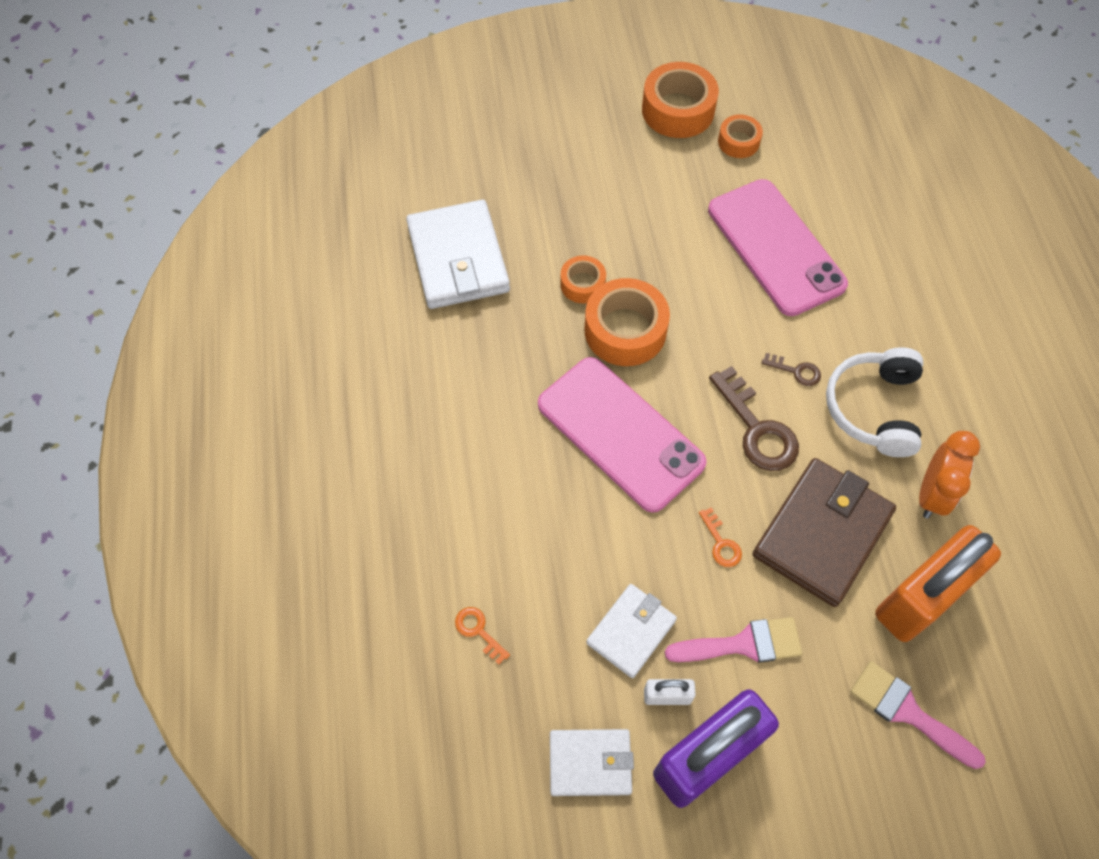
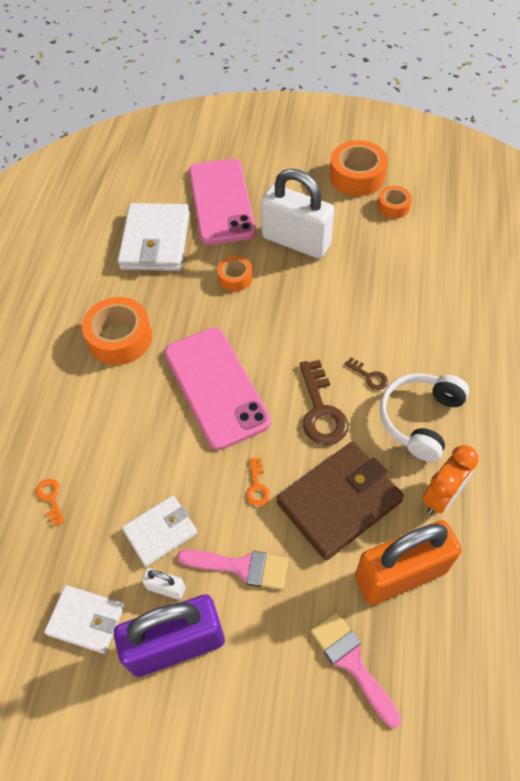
camera: 20 degrees right, 5 degrees down
orange tape [584,278,670,366] -> orange tape moved to [82,297,152,365]
pink phone [708,179,848,316] -> pink phone moved to [189,159,256,245]
none -> white padlock [261,169,334,259]

